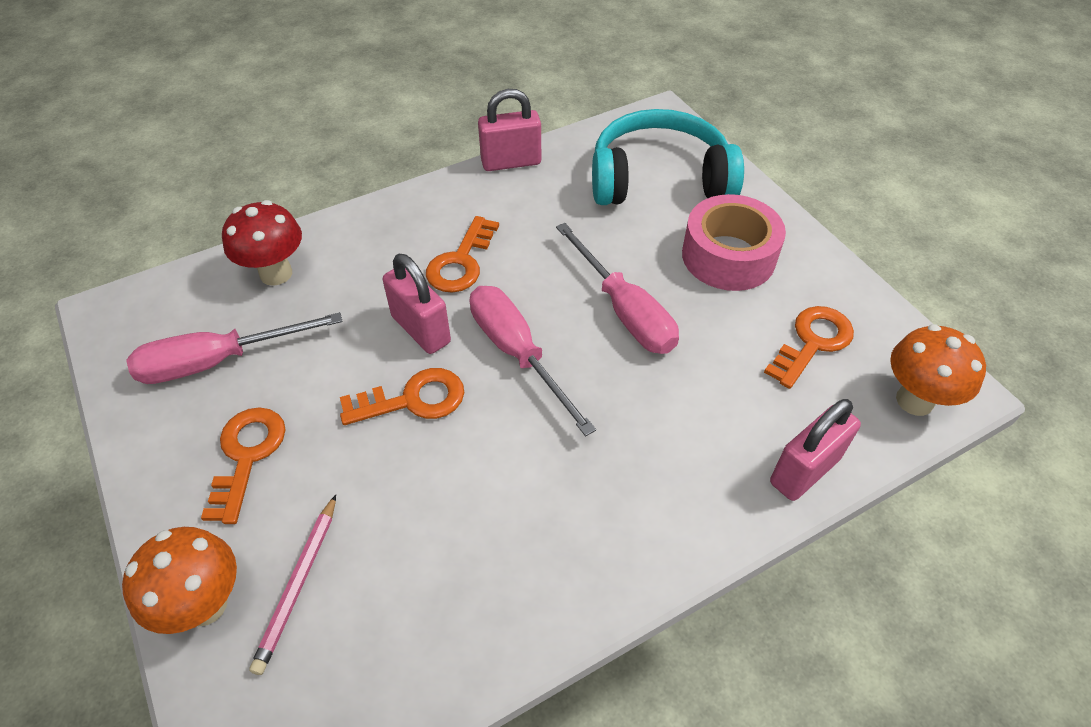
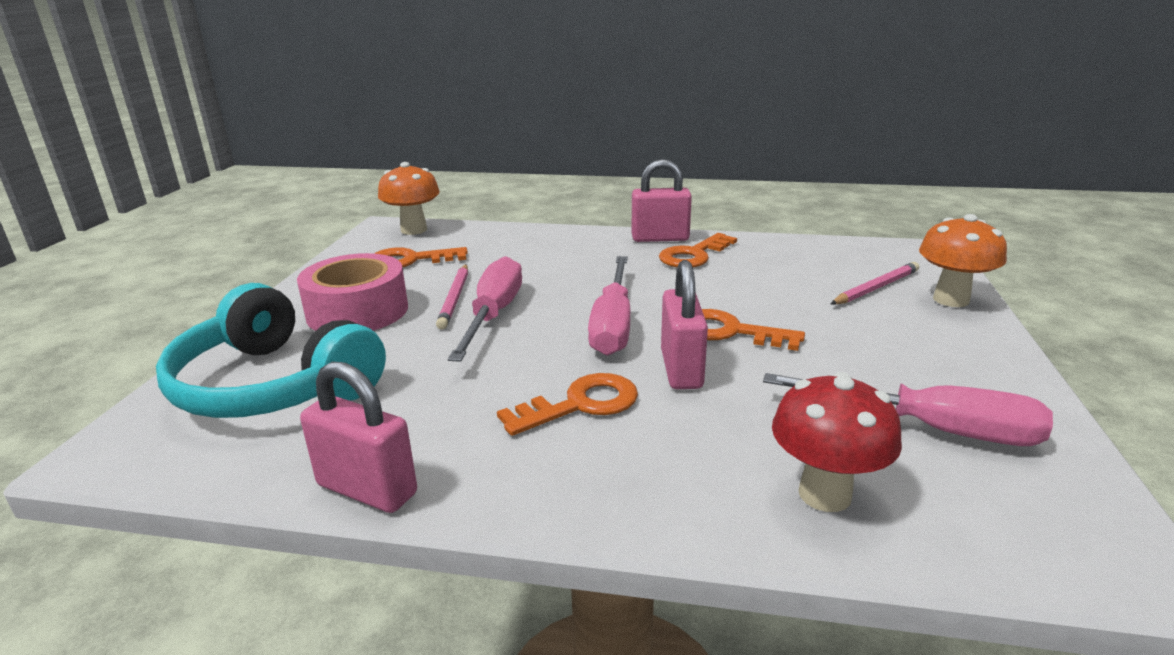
camera: 140 degrees left, 25 degrees down
orange key [201,407,286,524] -> orange key moved to [659,233,737,268]
pink padlock [770,399,861,501] -> pink padlock moved to [632,159,692,242]
none -> pink pencil [436,264,468,330]

